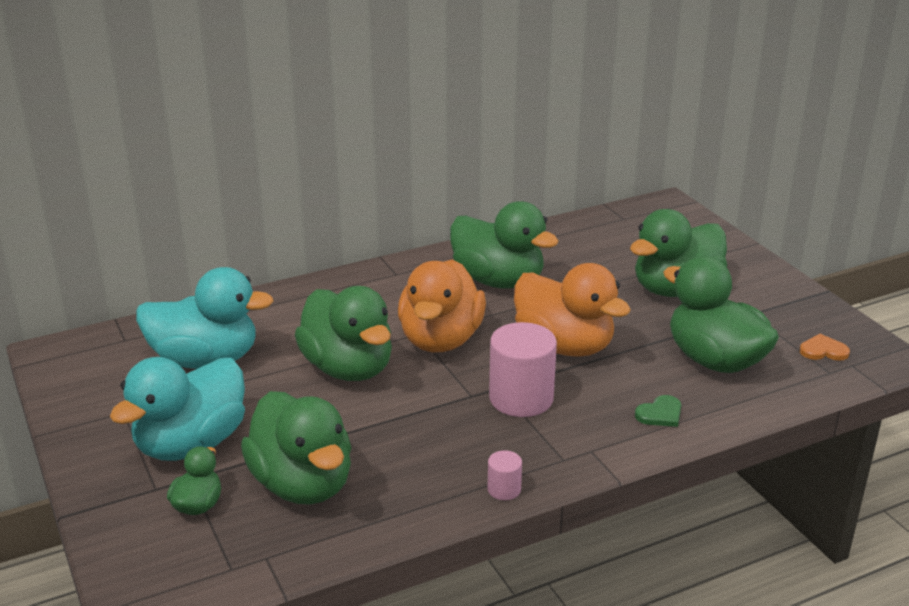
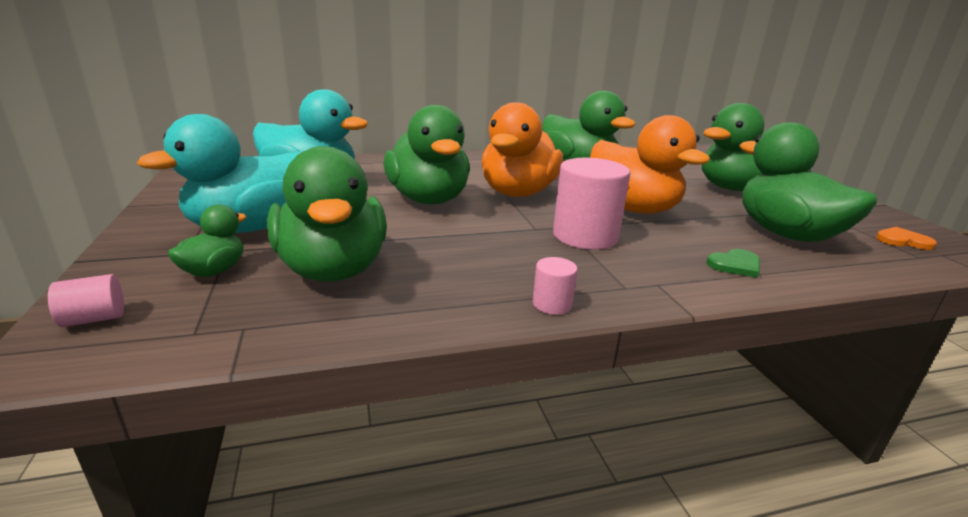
camera: 10 degrees right, 5 degrees down
none -> pink cylinder [48,274,124,327]

